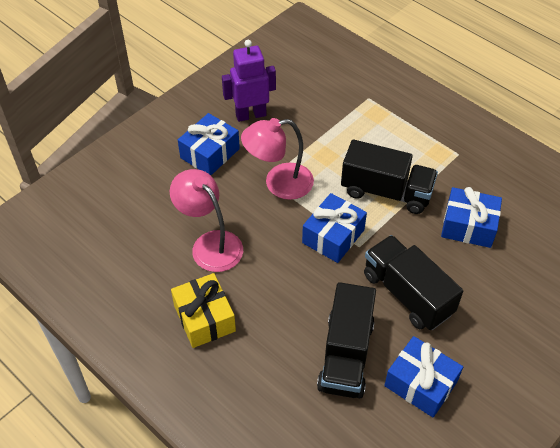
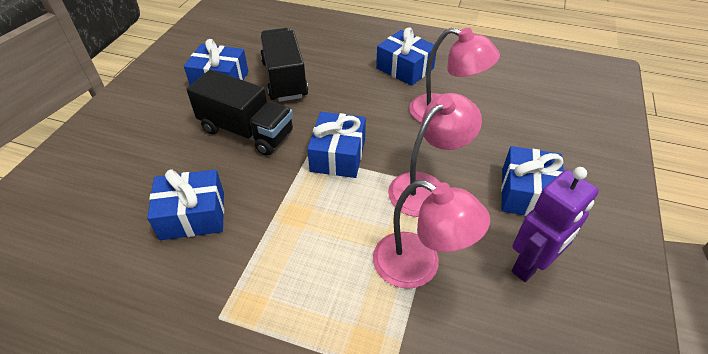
camera: 155 degrees right, 5 degrees down
yellow gift [171,273,236,348] -> blue gift [376,27,436,86]
black truck [341,140,438,214] -> none
none -> pink lamp [373,180,490,289]

